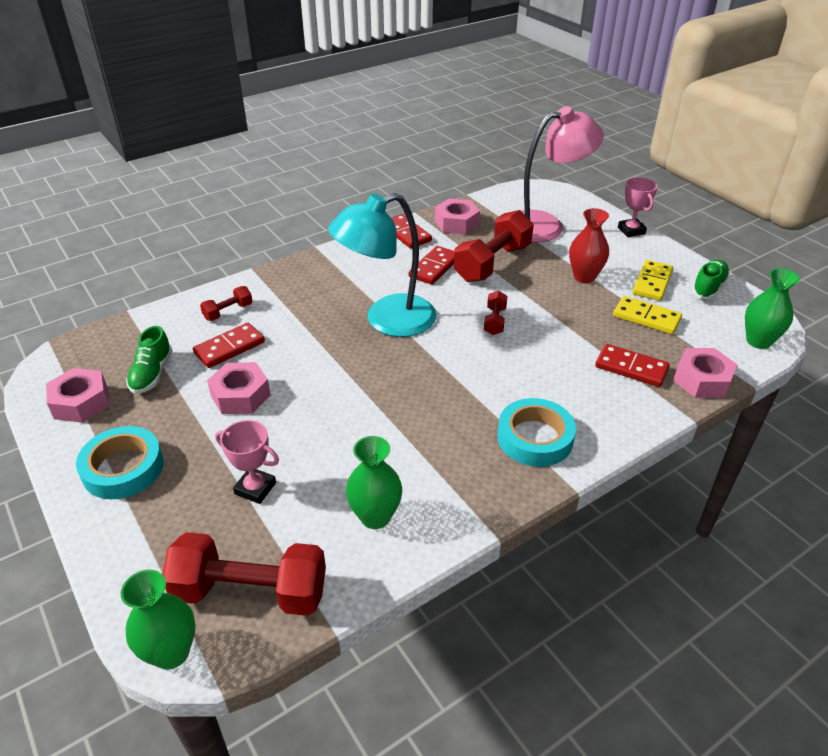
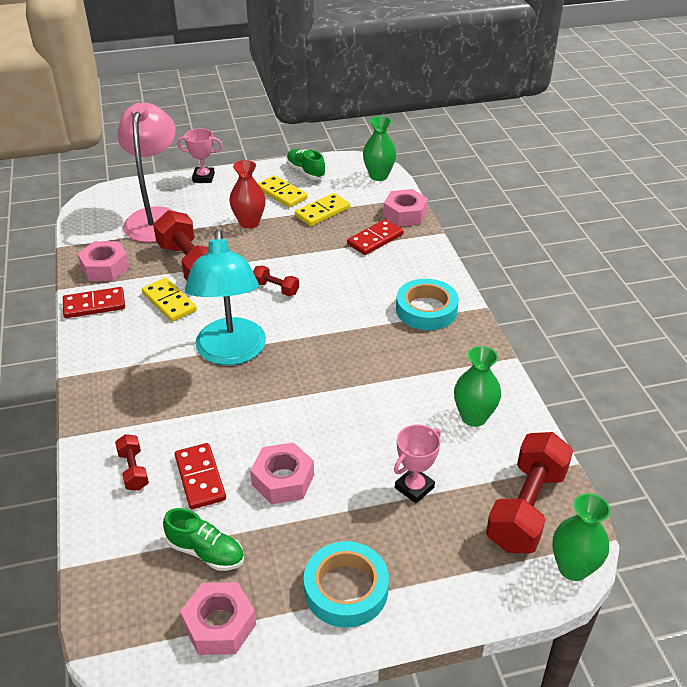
camera: 70 degrees left, 0 degrees up
red domino [409,246,454,285] -> yellow domino [142,278,197,322]

